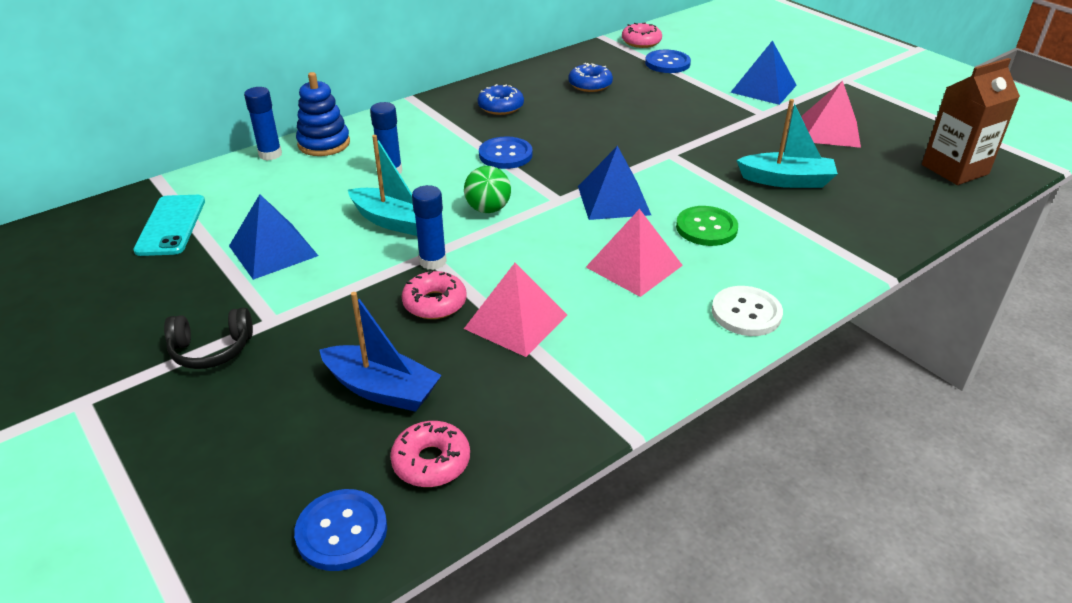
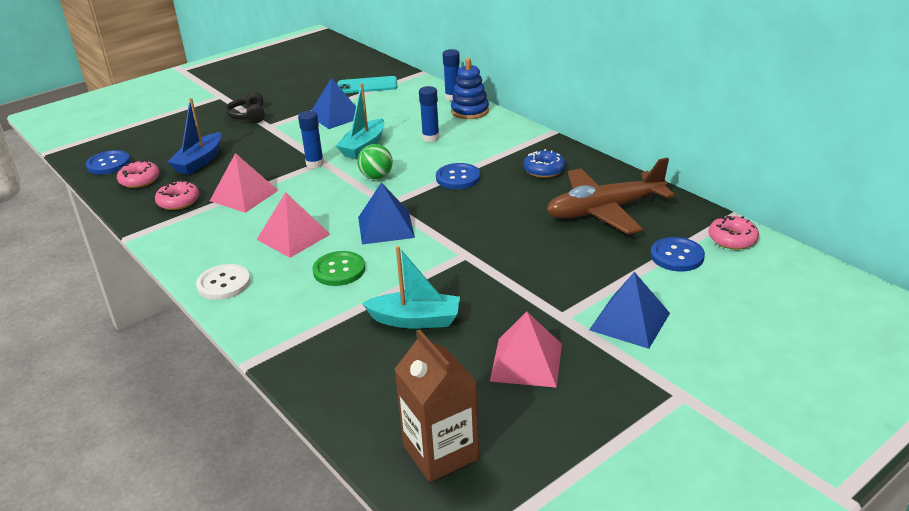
camera: 90 degrees right, 5 degrees down
pink donut [402,270,466,319] -> pink donut moved to [155,180,199,210]
blue donut [568,63,613,92] -> brown plane [546,157,675,234]
turquoise boat [737,99,838,188] -> turquoise boat turned 90 degrees counterclockwise [362,246,460,329]

